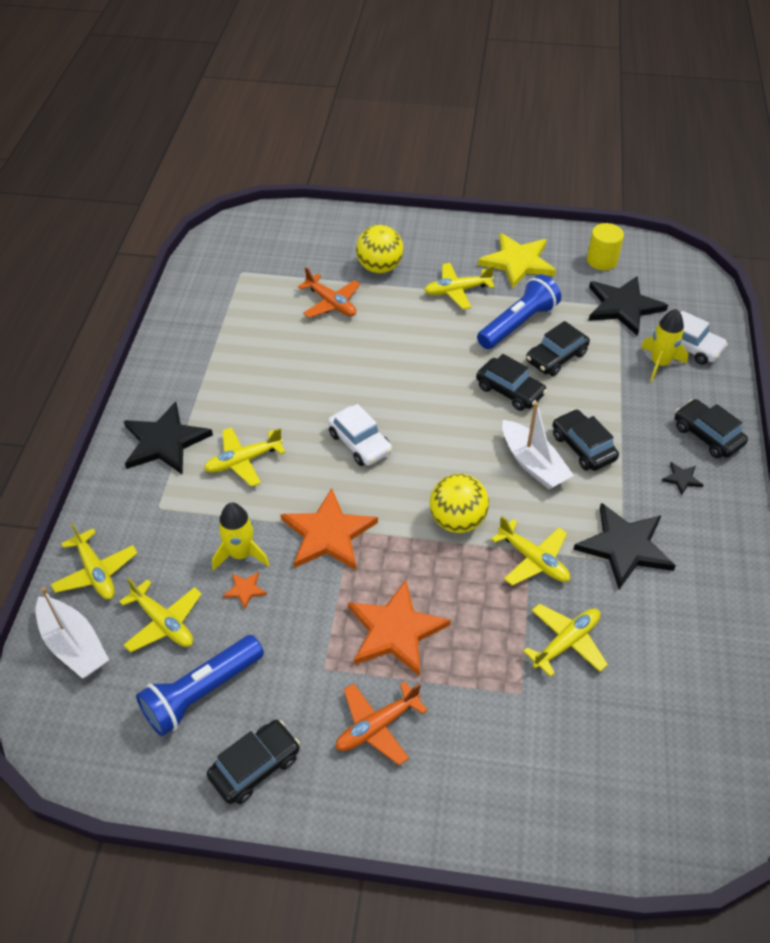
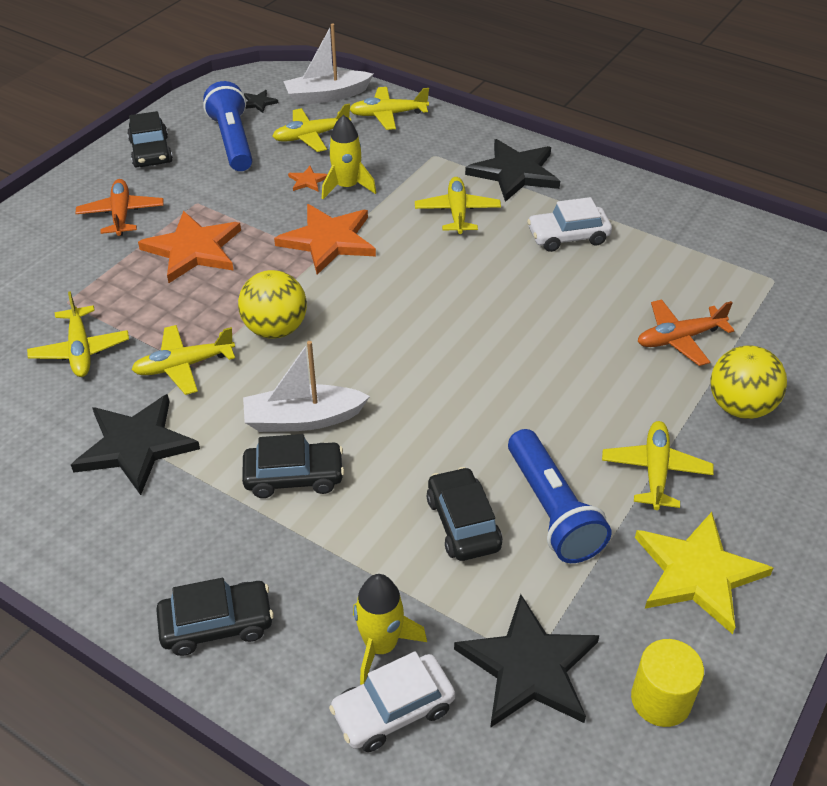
camera: 115 degrees right, 5 degrees down
white car [328,404,392,466] -> white car moved to [527,197,612,252]
black car [476,354,547,411] -> none
black star [662,462,703,495] -> black star moved to [244,90,278,113]

